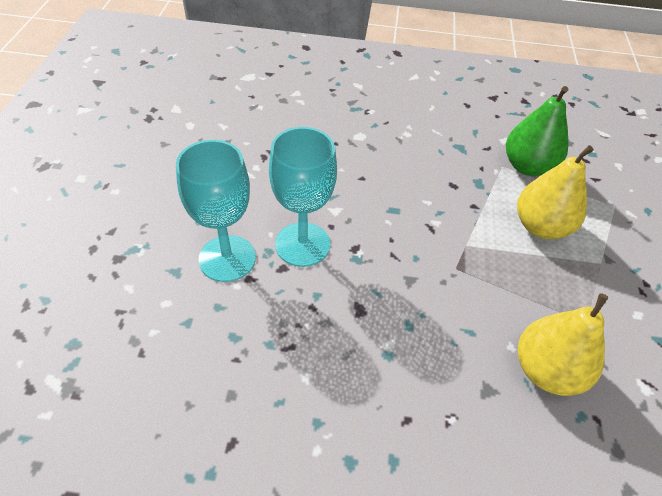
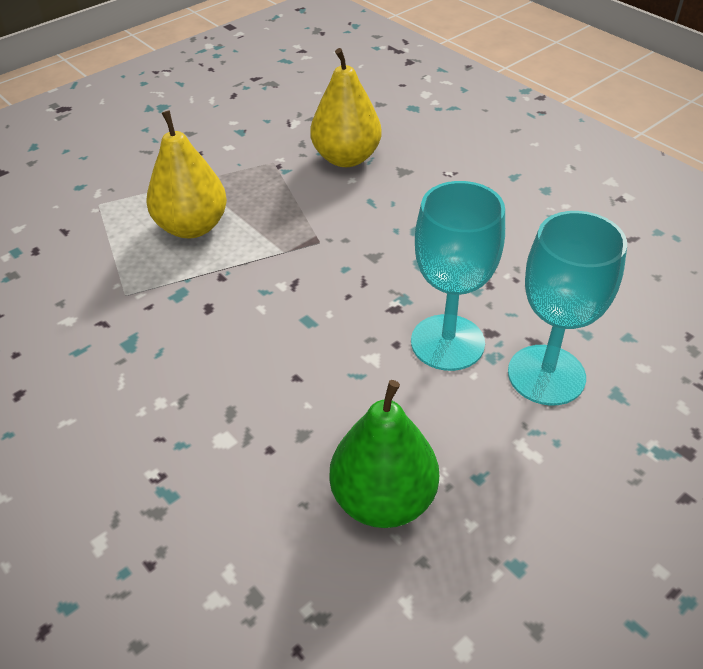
camera: 135 degrees left, 5 degrees down
green pear [506,86,568,176] -> green pear moved to [330,380,439,528]

